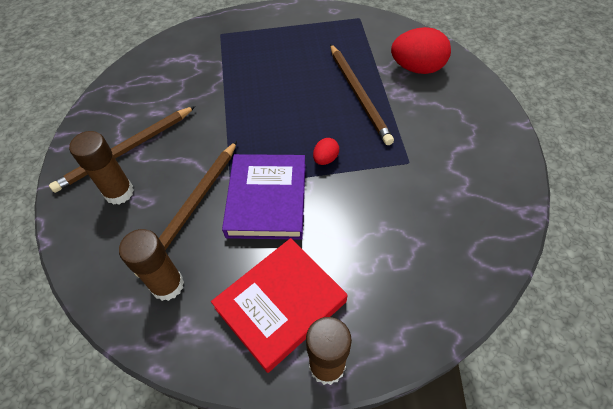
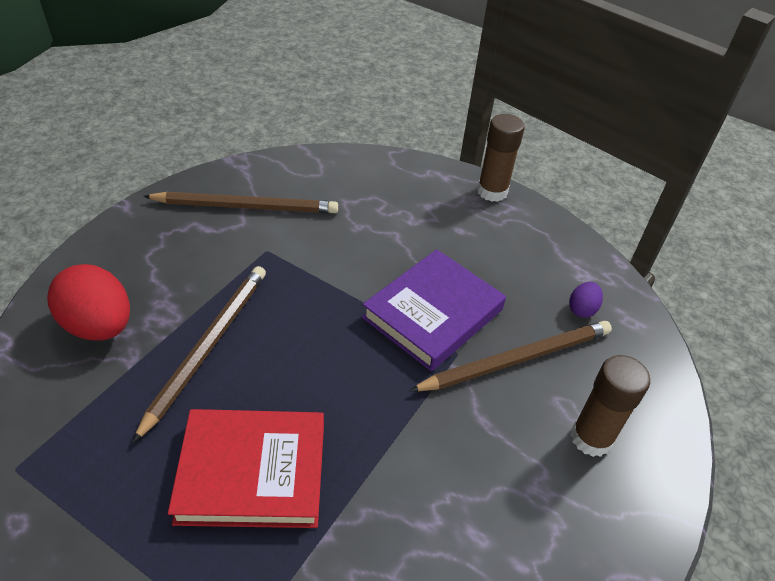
camera: 145 degrees left, 10 degrees down
brown pencil [49,106,196,193] -> brown pencil moved to [143,192,338,213]
brown glue stick [119,229,184,301] -> purple egg [569,282,603,318]
red book [211,238,347,373] -> red book moved to [168,409,324,528]
red egg [313,138,339,165] -> none

